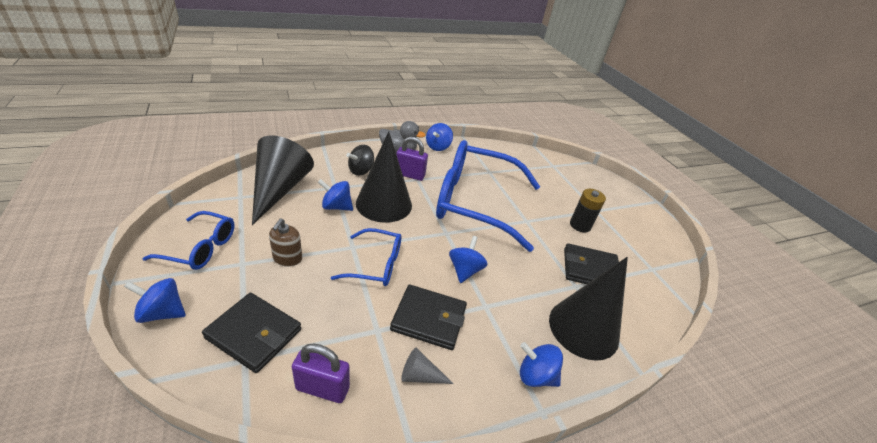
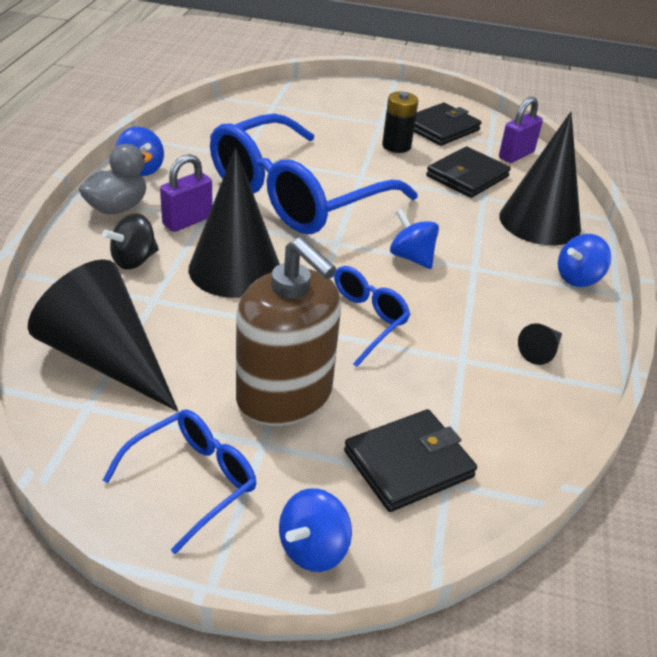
camera: 55 degrees left, 0 degrees up
brown soap dispenser [269,219,302,267] -> brown soap dispenser [236,237,341,426], size x2.19
purple padlock [292,344,350,403] -> purple padlock moved to [499,97,543,163]
blue spinning top [318,179,353,211] -> none
black spinning top [346,145,374,176] -> black spinning top turned 60 degrees clockwise [102,213,159,269]
black wallet [390,284,467,350] -> black wallet moved to [414,103,481,146]
grey cone [401,348,454,384] -> black cone [518,323,562,365]

